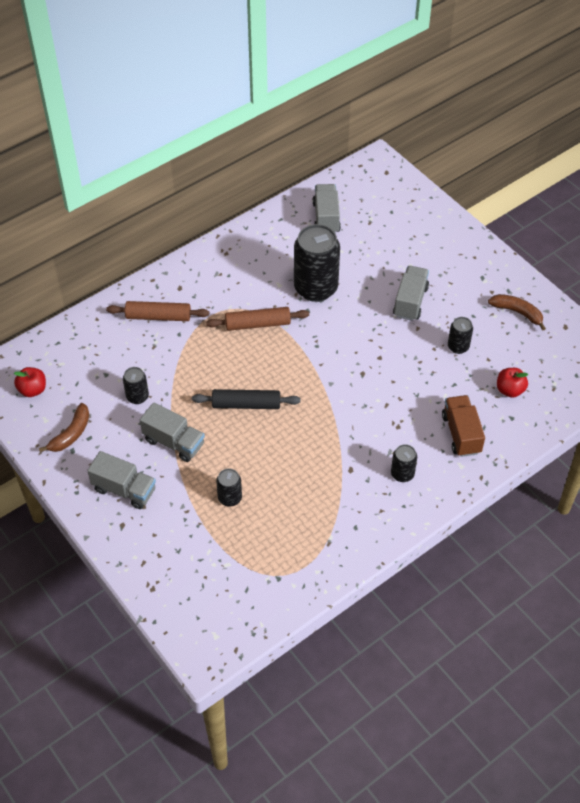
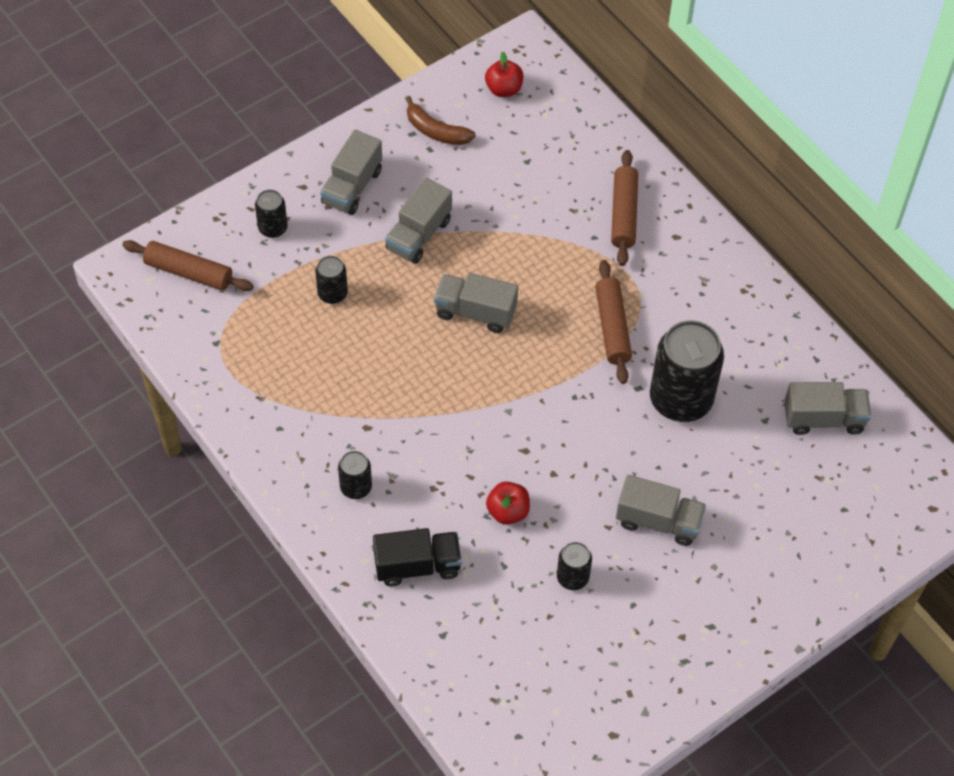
camera: 90 degrees right, 5 degrees up
black can [123,367,149,404] -> black can moved to [255,190,288,238]
black rolling pin [192,389,301,409] -> grey truck [434,273,518,333]
brown truck [442,395,485,457] -> black truck [373,528,462,586]
brown banana [488,294,546,331] -> none
red apple [497,368,528,398] -> red apple moved to [486,481,530,525]
none -> brown rolling pin [122,240,253,291]

